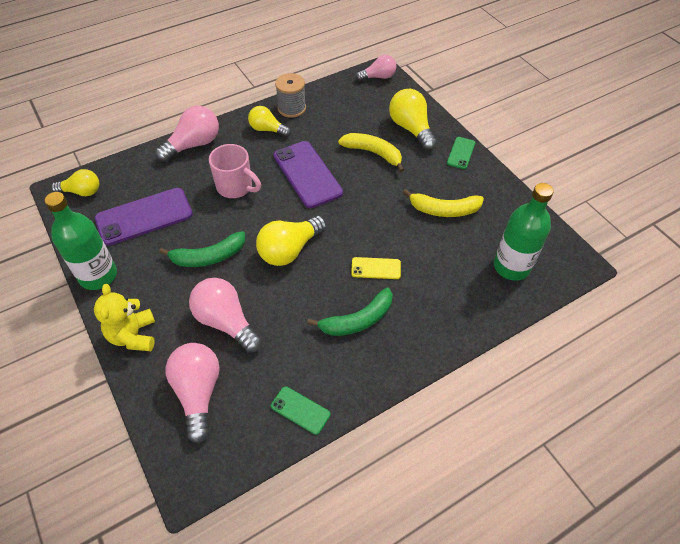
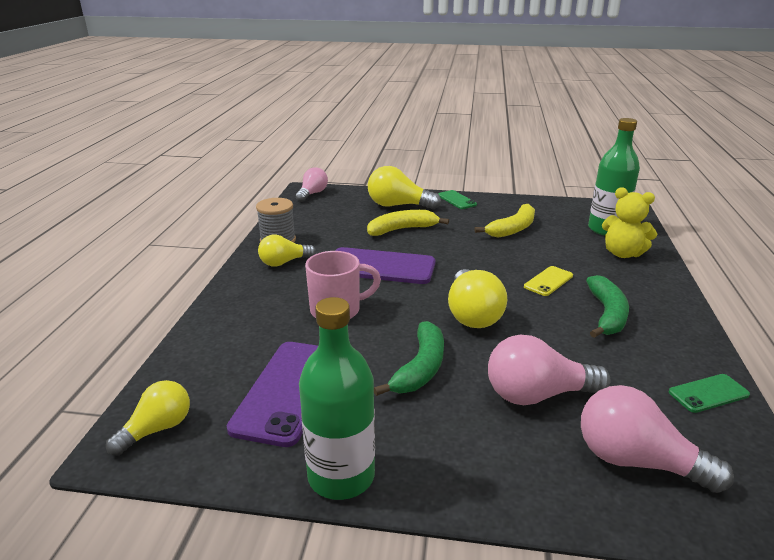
camera: 50 degrees left, 25 degrees down
yellow teddy bear [94,284,155,351] -> yellow teddy bear moved to [602,187,657,258]
pink light bulb [155,106,219,162] -> none

